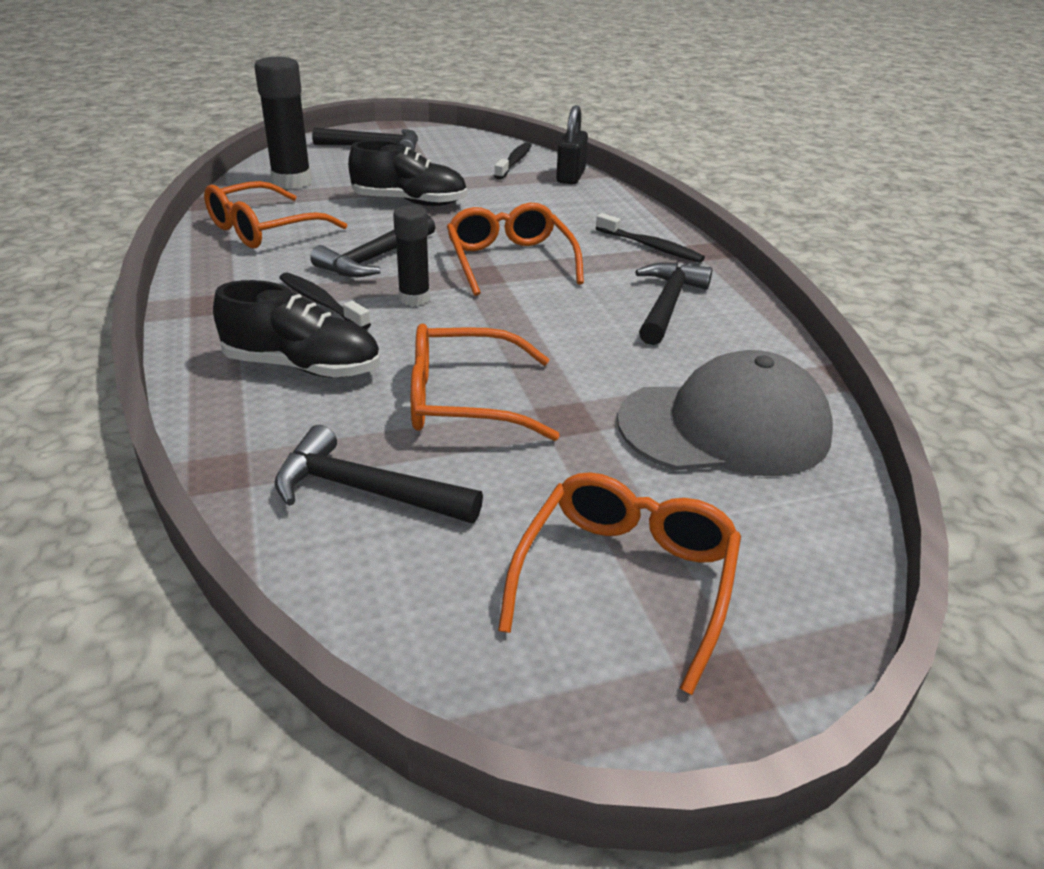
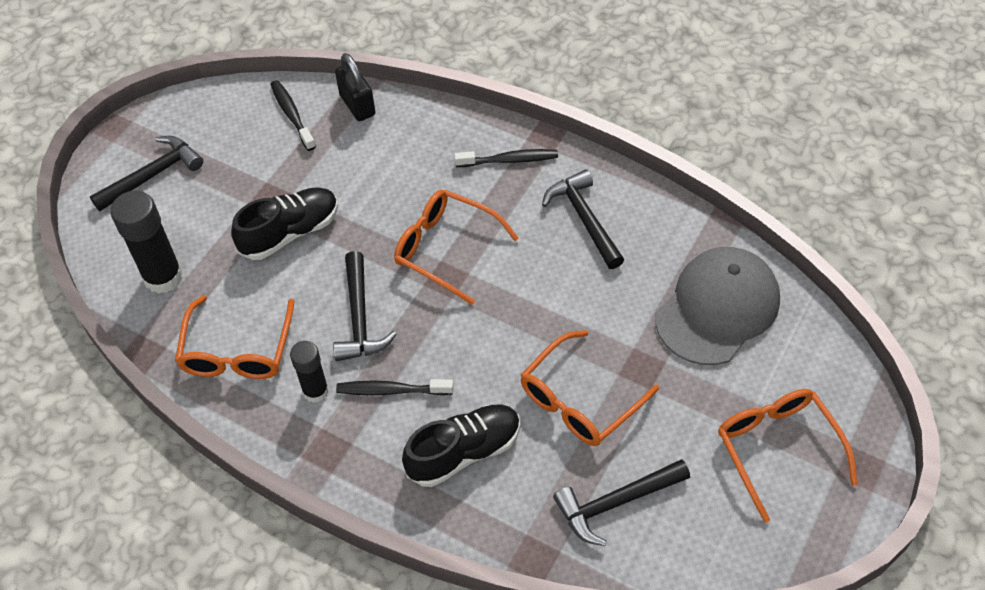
camera: 40 degrees left, 20 degrees up
black glue stick [393,206,430,306] -> black glue stick moved to [290,341,329,403]

